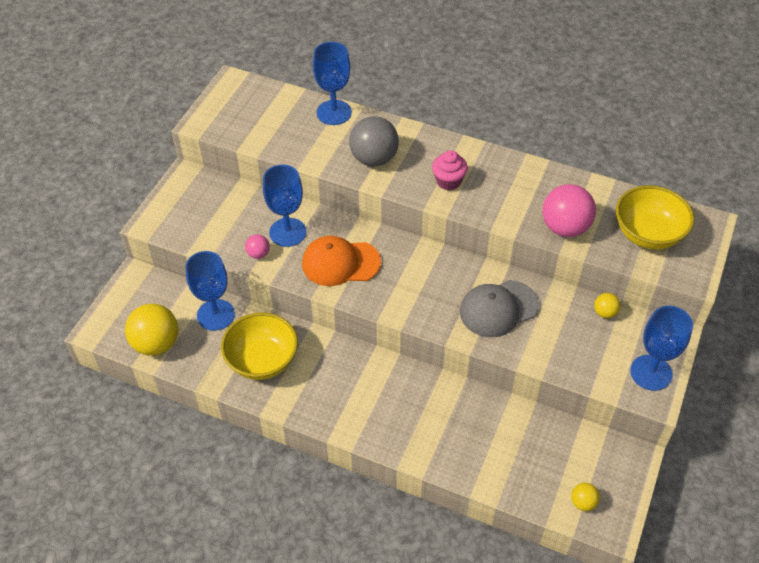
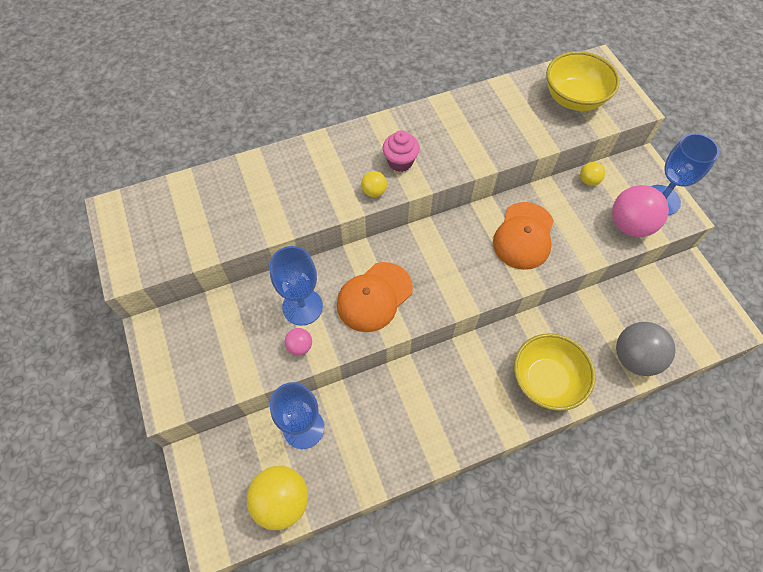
camera: 45 degrees left, 10 degrees up
yellow bowl [221,312,298,380] -> yellow bowl moved to [514,333,595,411]
blue goblet [313,42,352,125] -> none
grey ball [349,116,399,167] -> grey ball moved to [616,322,676,376]
grey cap [460,280,539,337] -> orange cap [493,202,554,270]
pink ball [543,184,596,237] -> pink ball moved to [612,185,669,237]
yellow ball [571,483,600,511] -> yellow ball moved to [361,171,387,197]

